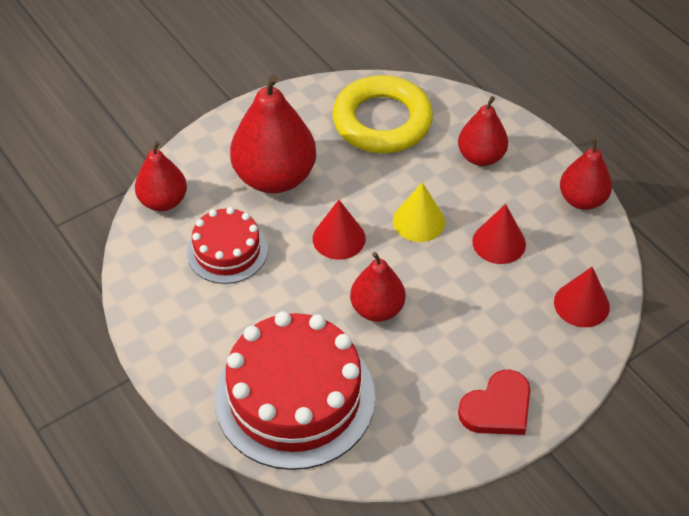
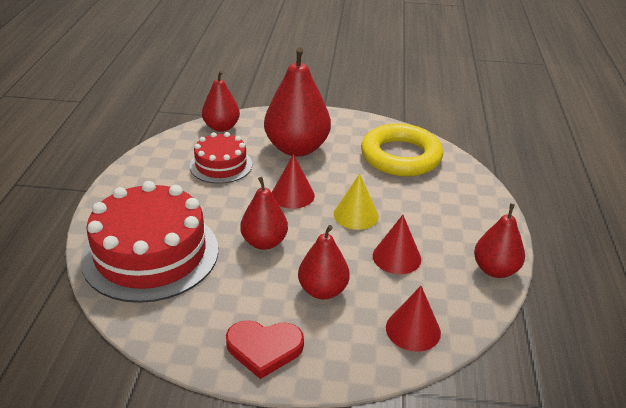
camera: 40 degrees right, 15 degrees down
red pear [458,96,508,166] -> red pear moved to [298,225,350,299]

